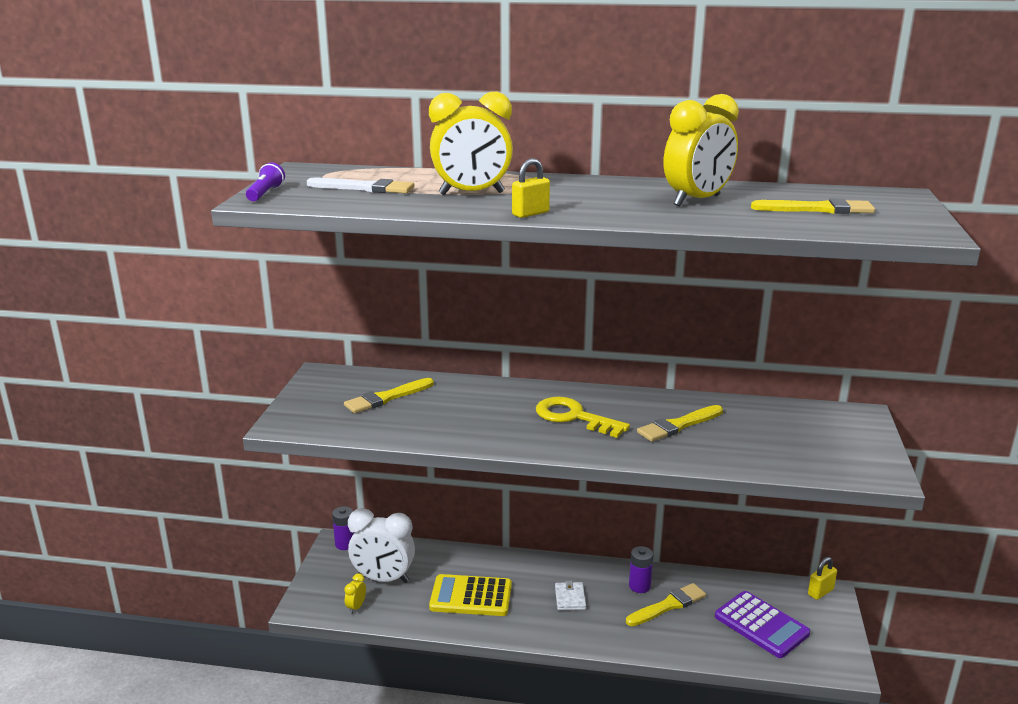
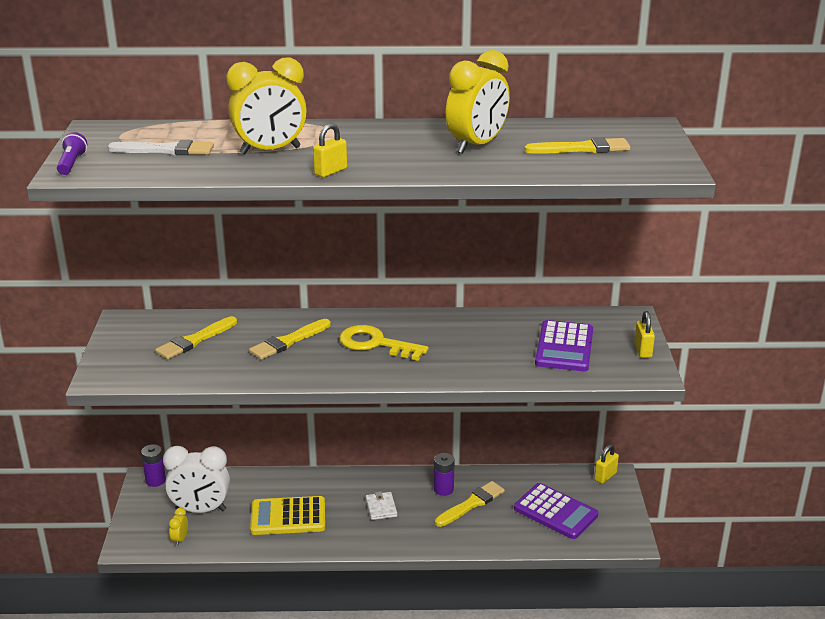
camera: 10 degrees left, 5 degrees up
yellow brush [637,405,723,442] -> yellow brush moved to [249,319,331,360]
none -> purple calculator [535,320,593,371]
none -> yellow padlock [634,311,655,358]

